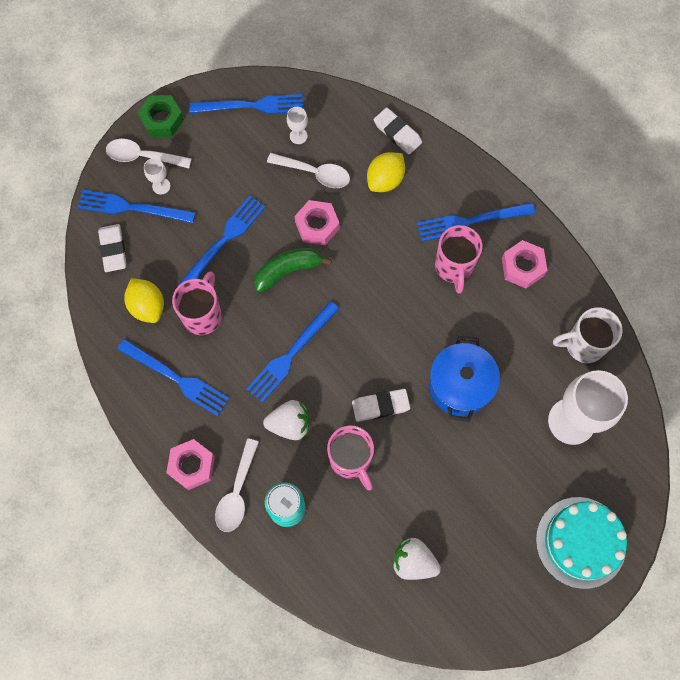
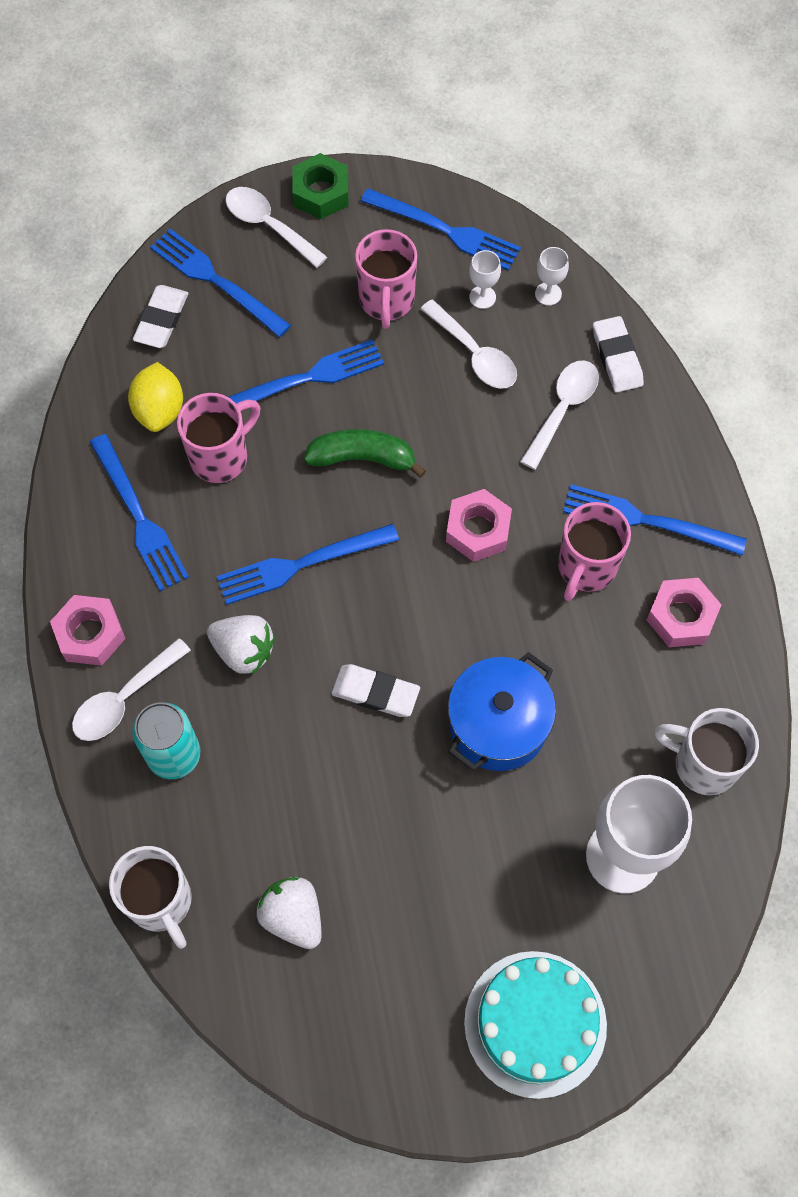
camera: 30 degrees right, 5 degrees down
white goblet [144,158,171,195] -> white goblet moved to [535,247,569,306]
pink nut [295,200,340,245] -> pink nut moved to [446,489,512,562]
pink mug [327,425,374,490] -> pink mug moved to [355,229,417,329]
yellow lemon [367,152,405,192] -> white spoon [520,360,599,470]
none -> white mug [109,846,192,949]

